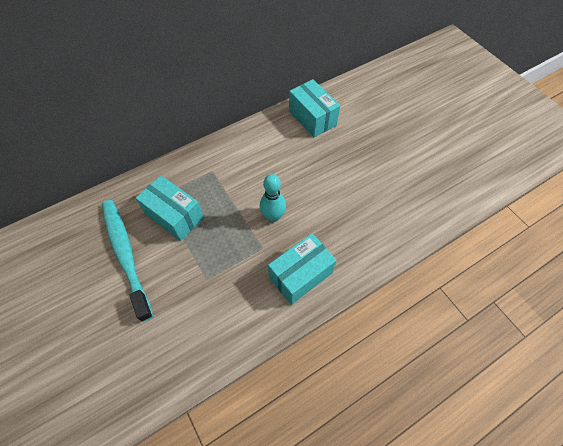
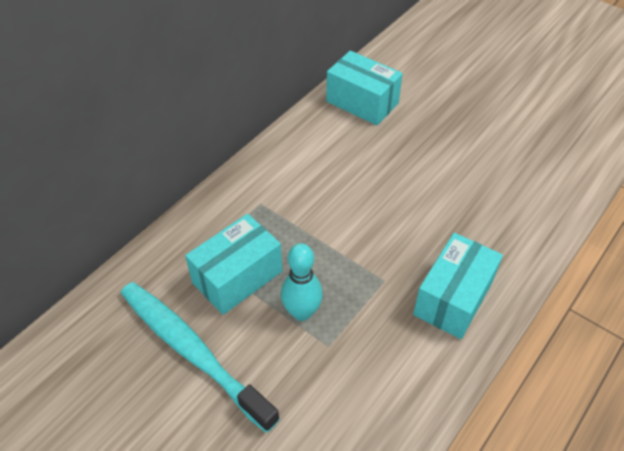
camera: 20 degrees left, 10 degrees down
turquoise box [136,175,204,241] -> turquoise box turned 60 degrees counterclockwise [185,214,282,315]
turquoise bowling pin [260,174,286,222] -> turquoise bowling pin moved to [281,243,323,321]

